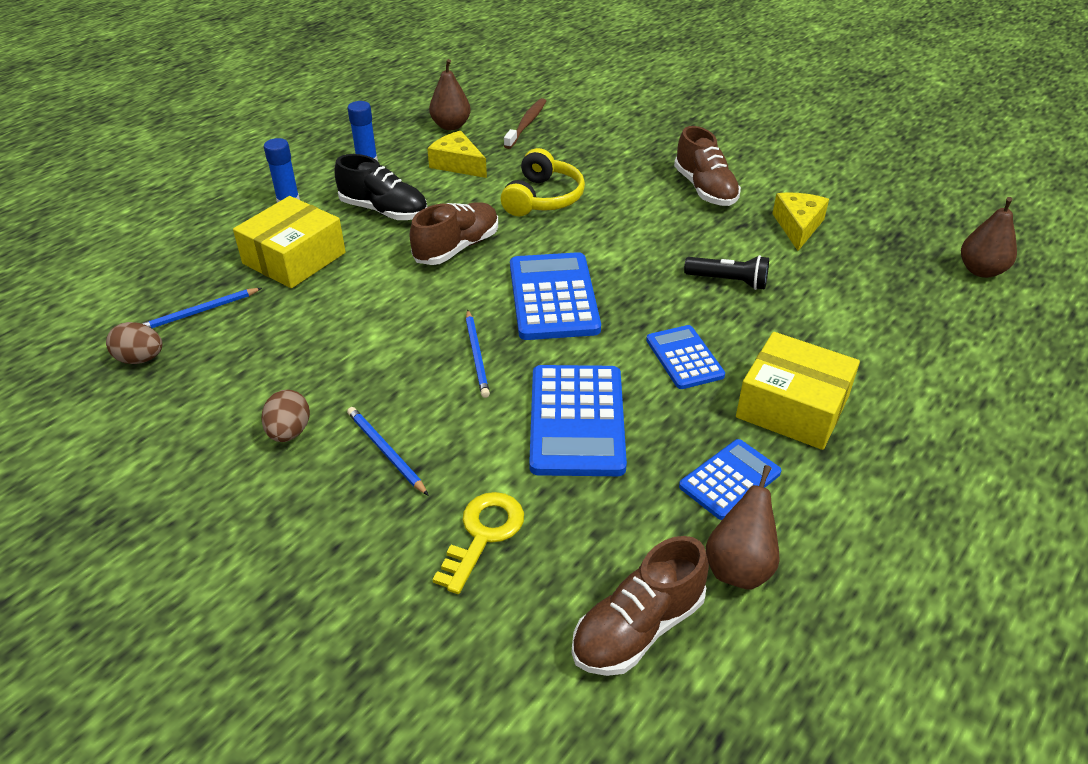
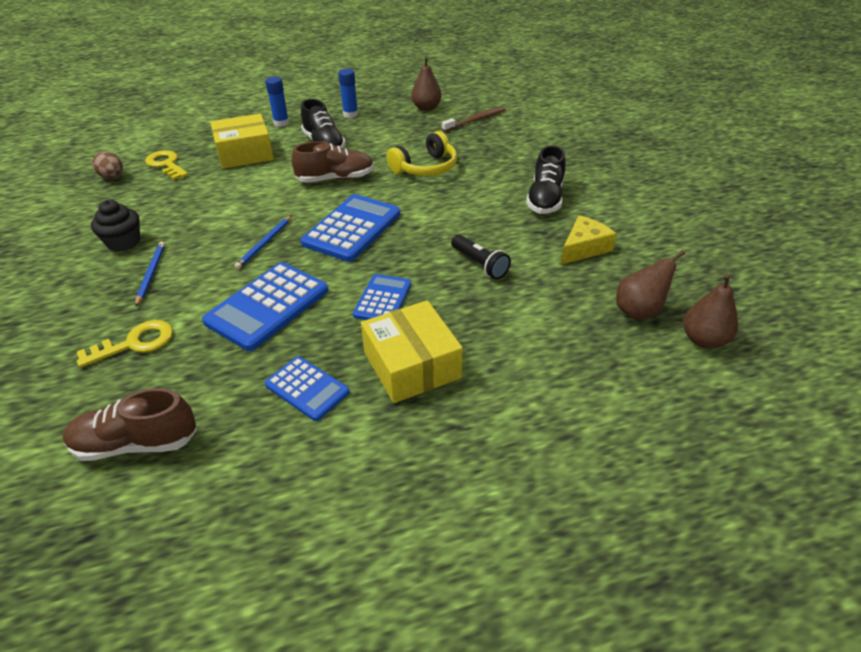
camera: 35 degrees right, 0 degrees up
blue pencil [143,288,262,328] -> yellow key [145,150,188,180]
brown egg [261,390,310,442] -> black cupcake [91,200,140,252]
yellow cheese [427,131,487,178] -> none
brown shoe [674,126,741,206] -> black shoe [526,145,566,214]
blue calculator [679,439,781,520] -> blue calculator turned 45 degrees clockwise [264,356,350,421]
brown pear [706,465,779,590] -> brown pear moved to [616,250,685,320]

